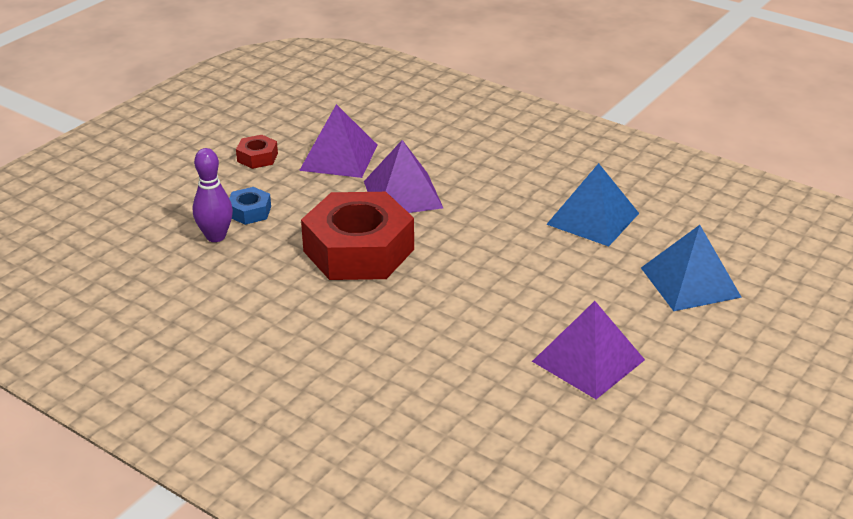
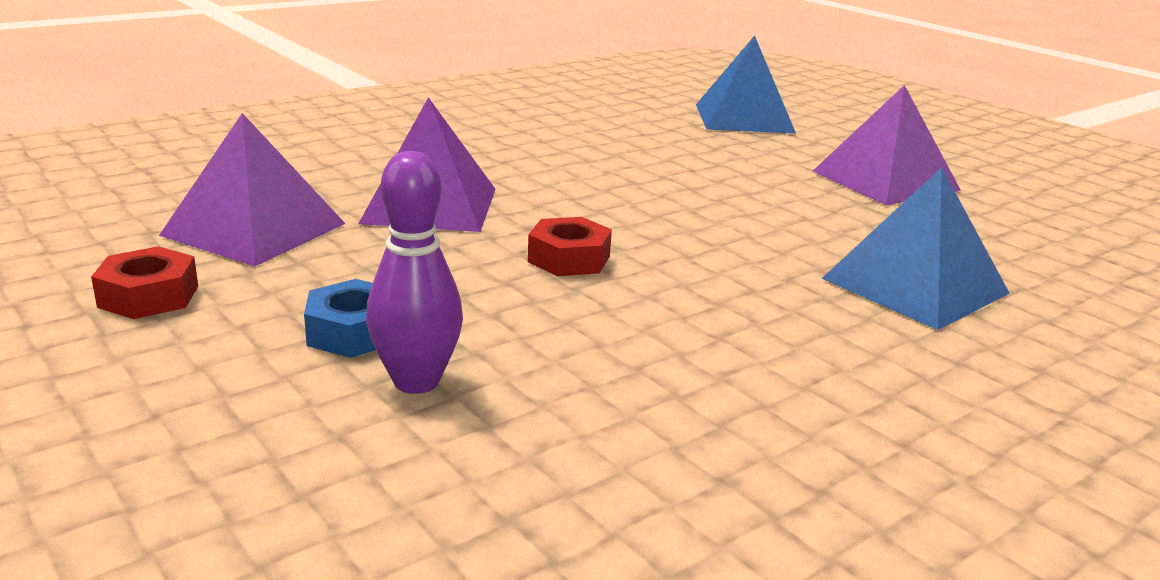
camera: 75 degrees left, 10 degrees down
red nut [301,192,414,280] -> red nut [528,217,612,276], size x0.42
blue pyramid [546,163,639,247] -> blue pyramid moved to [821,167,1010,330]

